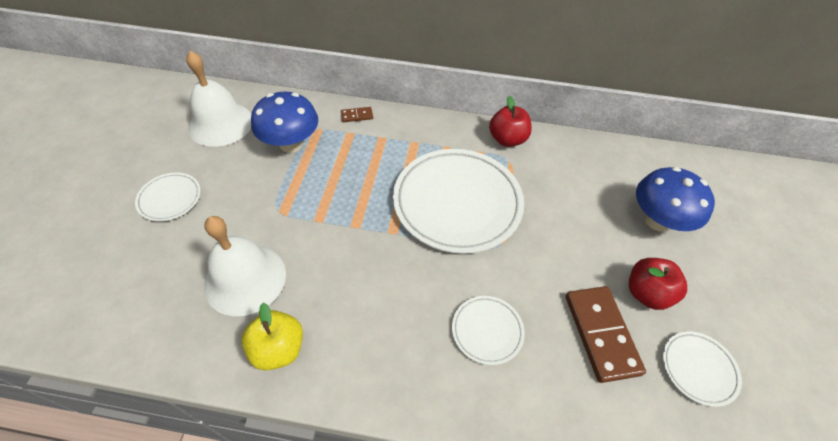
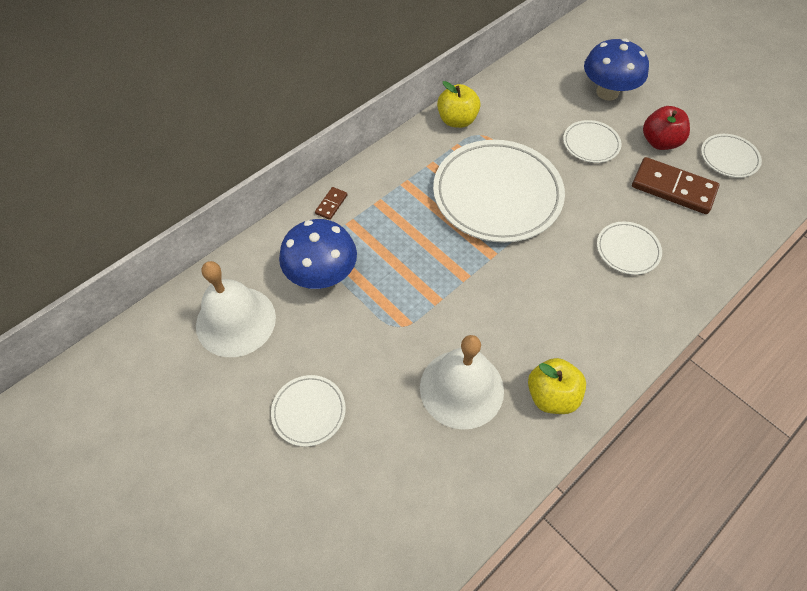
camera: 50 degrees left, 5 degrees up
red apple [489,96,532,147] -> yellow apple [437,81,481,128]
none -> white plate [563,120,621,163]

